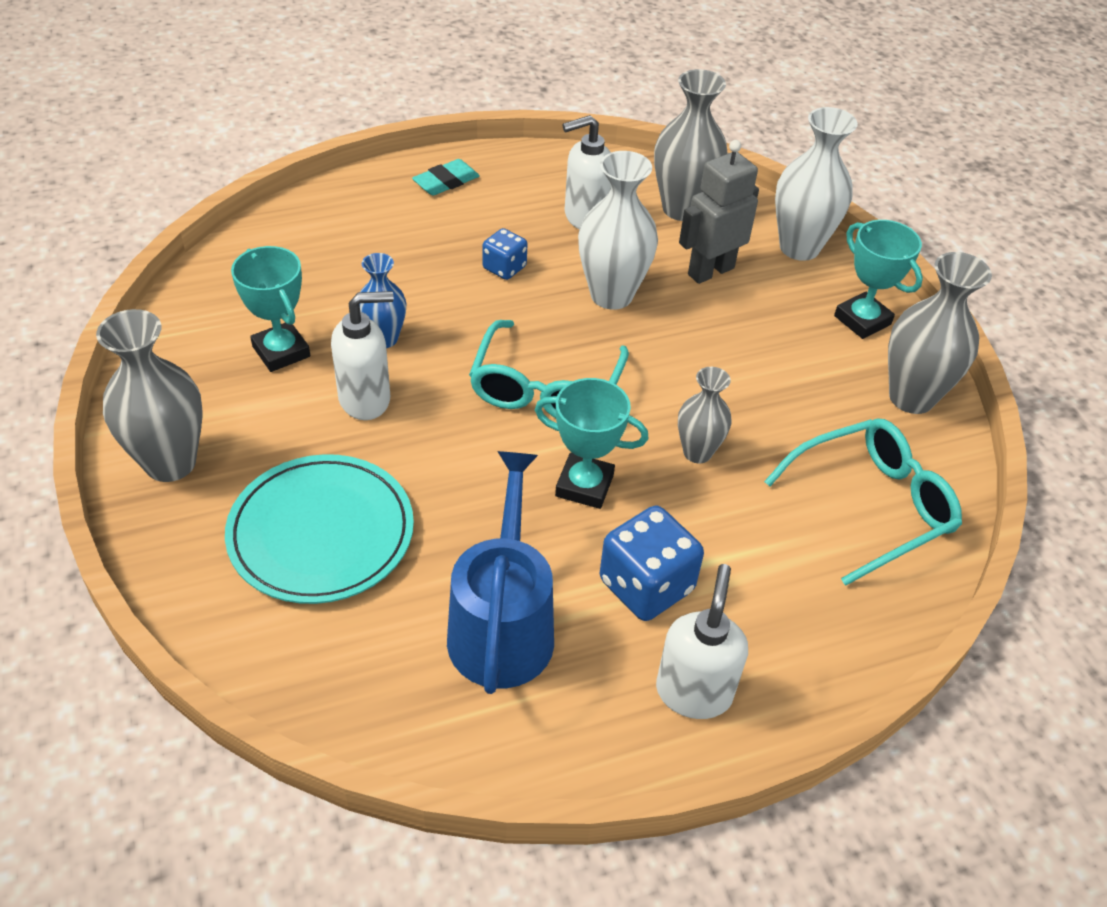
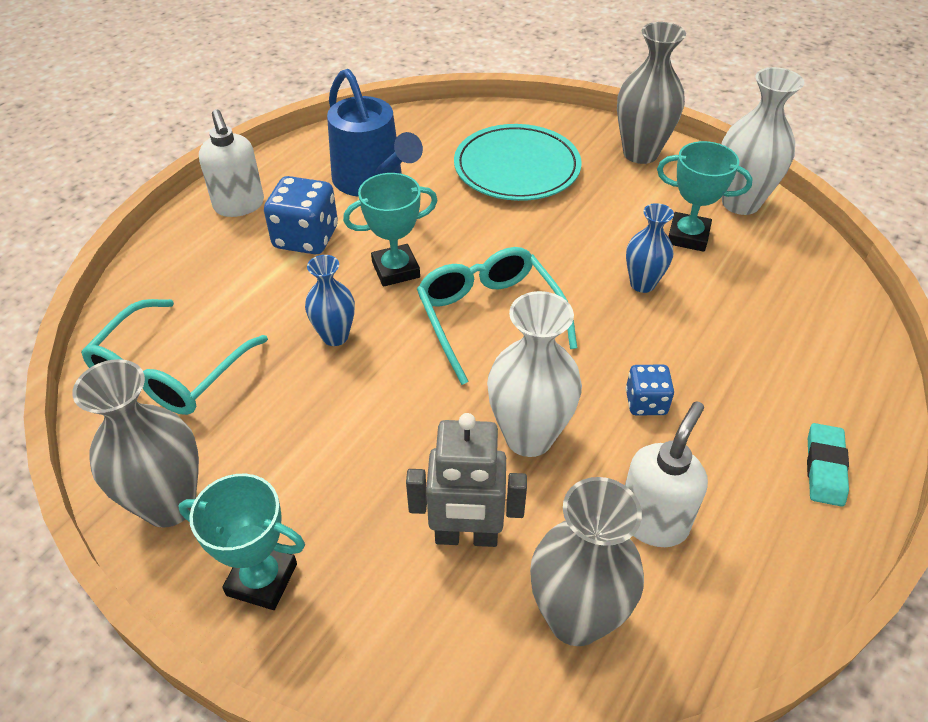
camera: 145 degrees right, 0 degrees up
white soap dispenser [331,291,394,420] -> none
grey vase [678,367,732,463] -> blue vase [305,255,355,346]
grey robot [679,140,759,284] -> grey robot turned 75 degrees clockwise [406,413,527,547]
white vase [775,107,858,261] -> white vase moved to [722,67,804,215]

